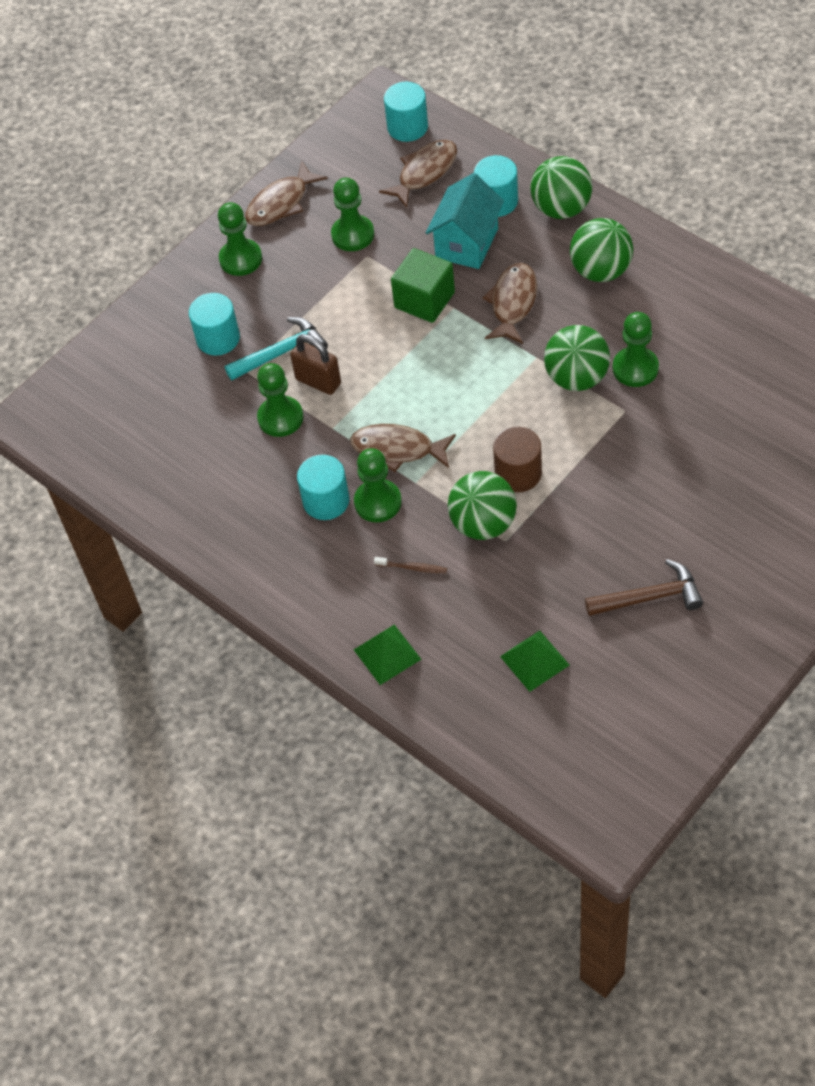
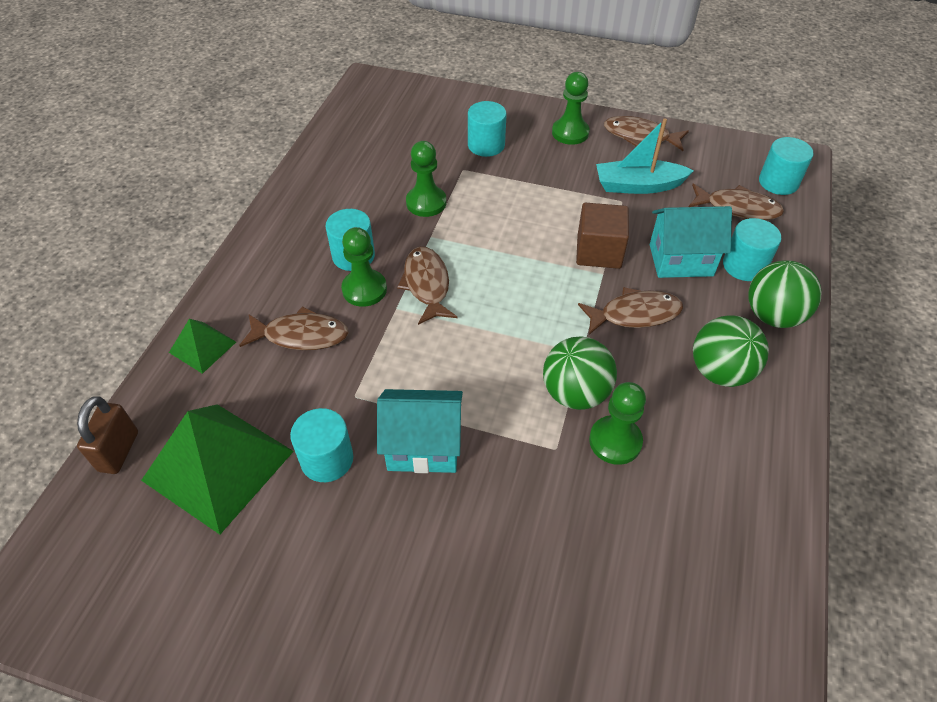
camera: 60 degrees right, 5 degrees down
turquoise hammer [225,317,328,380] -> none
brown padlock [290,334,341,395] -> brown padlock moved to [77,396,138,474]
green pawn [331,177,374,251] -> turquoise boat [596,118,694,194]
brown toothbrush [374,557,447,573] -> brown fish [239,306,349,350]
green cube [391,248,455,323] -> brown cube [576,203,629,269]
green ball [448,471,517,540] -> none
brown cylinder [493,427,542,492] -> none
green pyramid [500,630,569,692] -> green pyramid [141,404,294,535], size x2.01
brown hammer [585,559,703,616] -> none
none -> turquoise cylinder [290,408,353,482]
none -> turquoise house [377,389,463,473]

